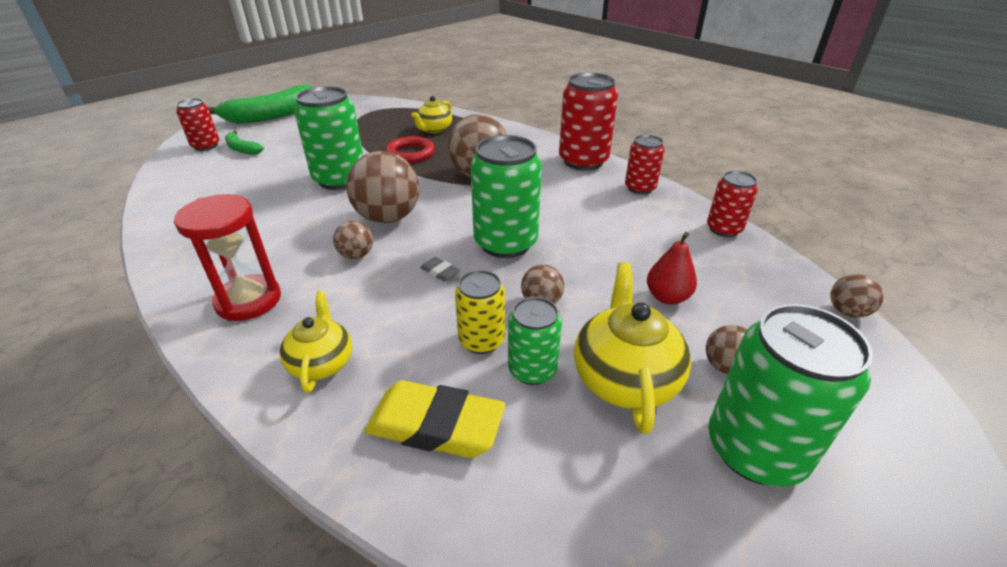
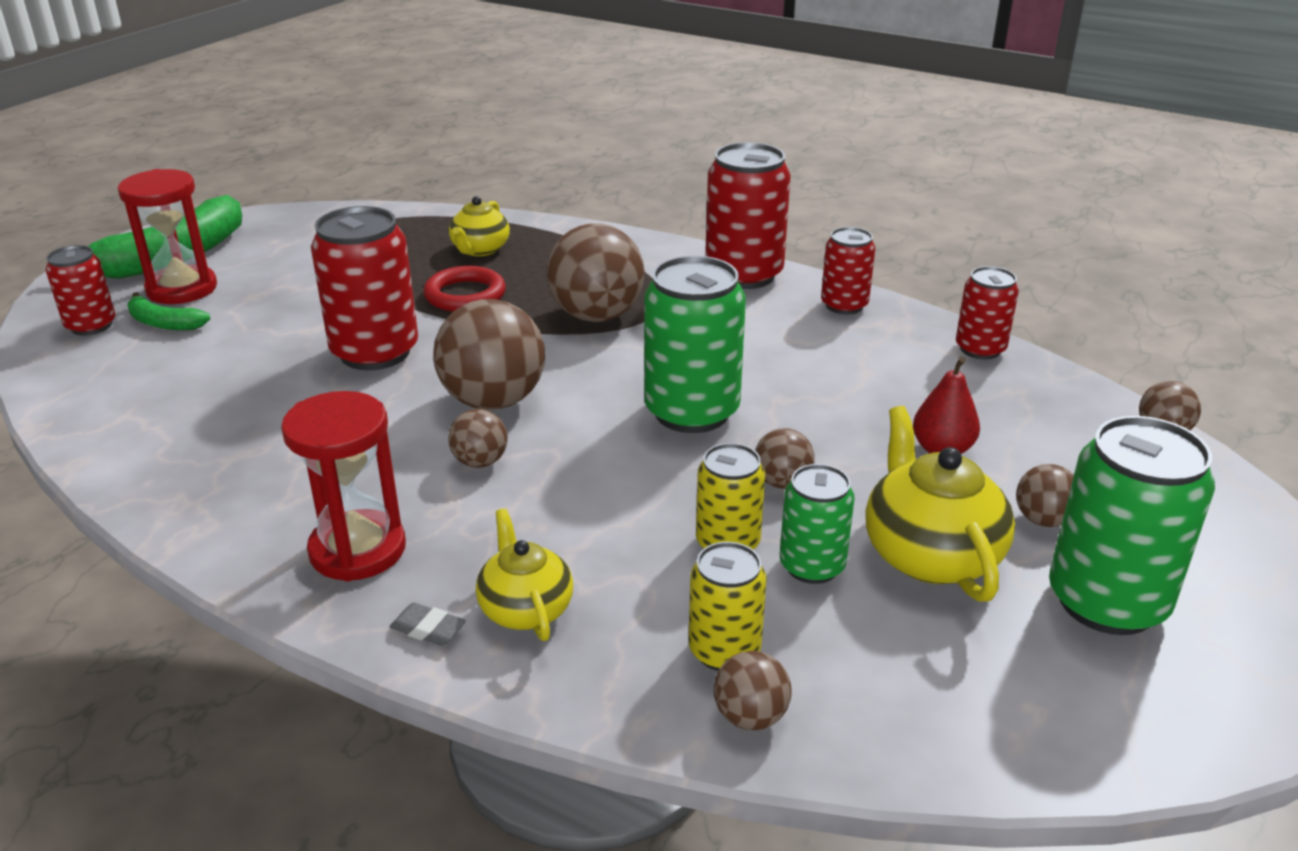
camera: 15 degrees left, 5 degrees down
green can [294,86,363,190] -> red can [311,206,418,370]
yellow eraser [365,380,505,458] -> yellow can [689,542,767,671]
grey eraser [420,257,460,282] -> grey eraser moved to [390,603,466,646]
none -> red hourglass [118,169,217,304]
none -> brown ball [714,651,791,730]

